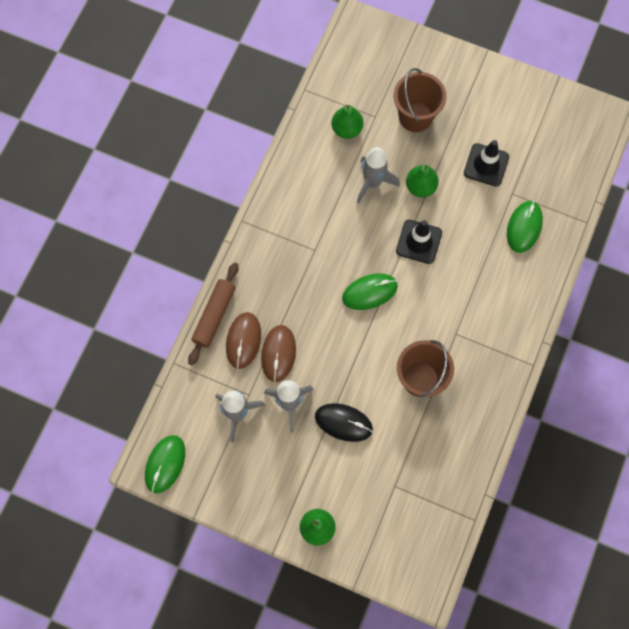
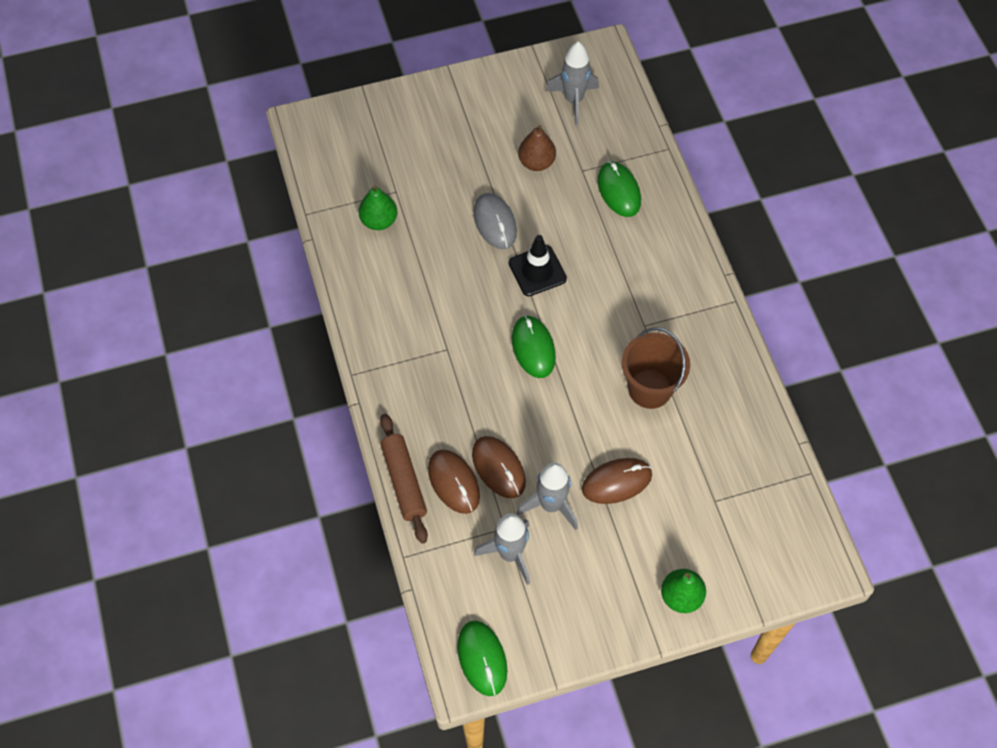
camera: 40 degrees left, 10 degrees down
black mouse [315,403,373,442] -> brown mouse [582,458,652,504]
green mouse [342,273,398,310] -> green mouse turned 45 degrees counterclockwise [512,315,556,378]
grey rocket [357,147,400,204] -> grey rocket moved to [546,41,599,125]
brown bucket [394,68,446,132] -> none
green pear [406,165,439,197] -> grey mouse [473,193,517,249]
black traffic cone [464,140,509,187] -> brown pear [518,125,556,171]

